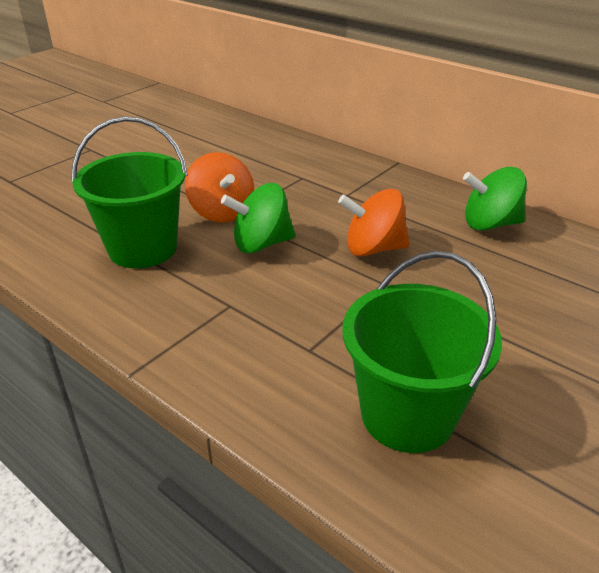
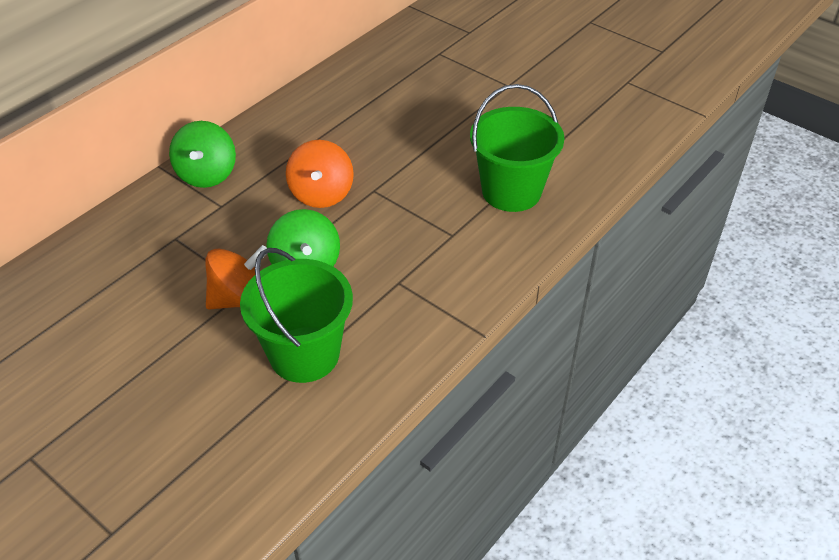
camera: 90 degrees left, 10 degrees up
green spinning top [463,167,527,231] -> green spinning top moved to [169,121,236,188]

